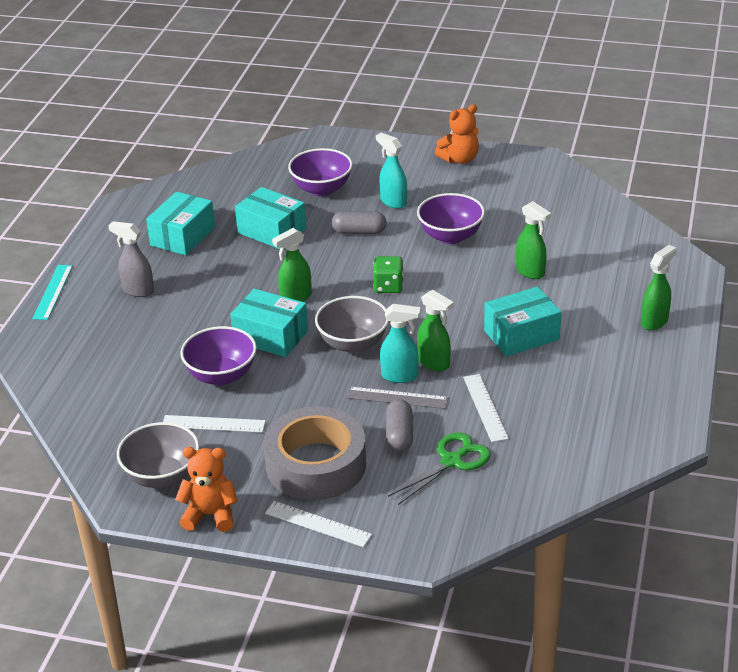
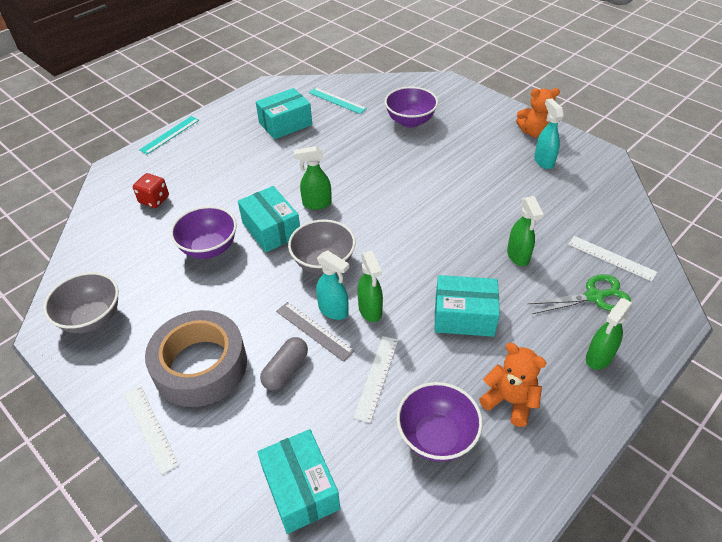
camera: 30 degrees right, 10 degrees up
grey spray bottle [108,221,154,297] -> none
white ruler [163,415,266,433] -> white ruler moved to [568,236,657,282]
orange teddy bear [175,447,238,532] -> orange teddy bear moved to [479,343,546,427]
turquoise box [235,187,306,249] -> turquoise box moved to [257,429,340,534]
grey capsule [332,211,387,234] -> none
green dice [373,256,404,293] -> none
turquoise spray bottle [376,133,407,209] -> turquoise spray bottle moved to [534,99,564,169]
green scissors [388,432,491,505] -> green scissors moved to [527,274,631,314]
purple bowl [417,193,485,244] -> purple bowl moved to [396,382,483,462]
green spray bottle [641,245,676,330] -> green spray bottle turned 150 degrees clockwise [586,298,633,370]
none -> red dice [133,173,169,208]
none -> turquoise ruler [308,87,367,114]

